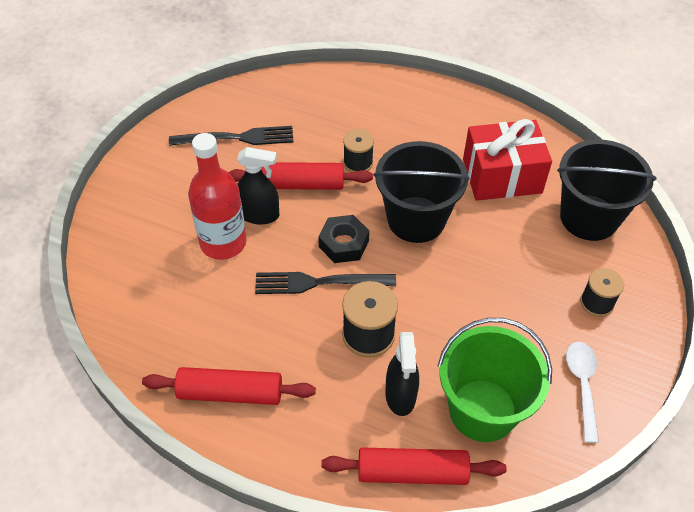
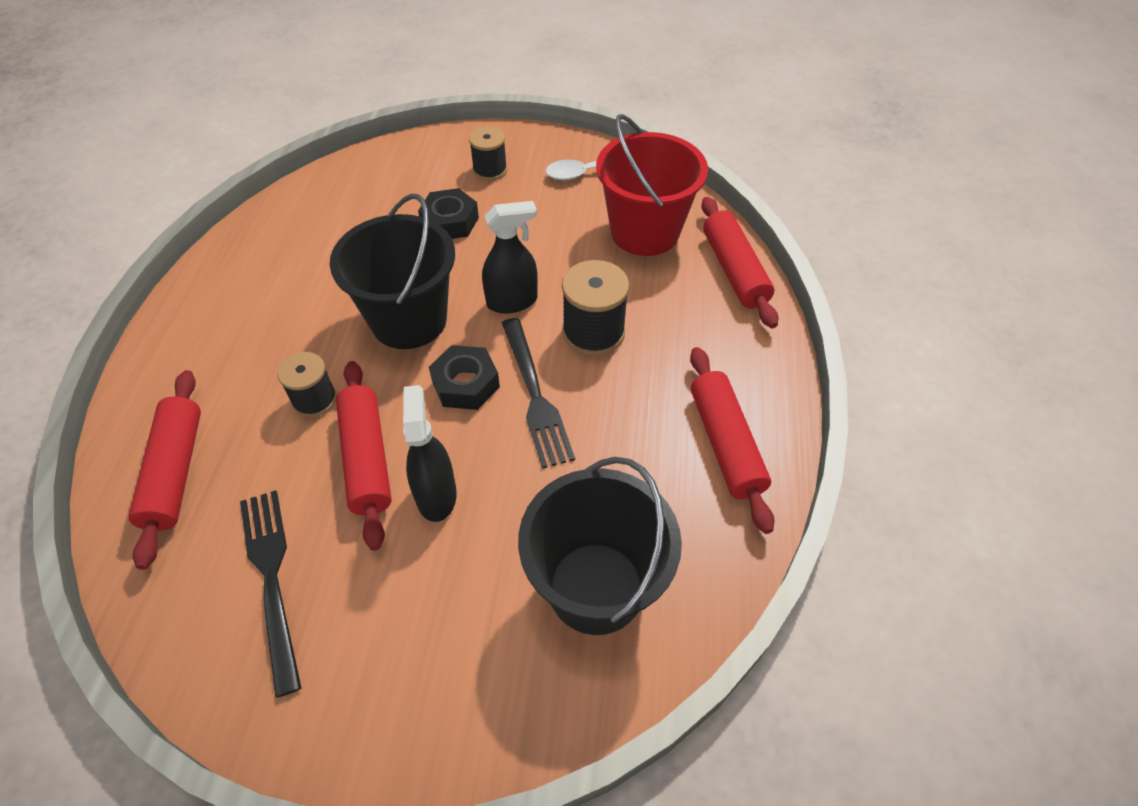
camera: 105 degrees left, 0 degrees up
red bottle [188,133,246,260] -> none
black spray bottle [385,332,419,416] -> black spray bottle moved to [482,201,538,314]
green bucket [438,318,552,442] -> red bucket [596,114,708,256]
red gift [463,119,552,201] -> none
black bucket [557,139,657,241] -> black bucket moved to [518,457,682,635]
none -> red rolling pin [128,370,201,570]
none -> black nut [418,188,479,239]

